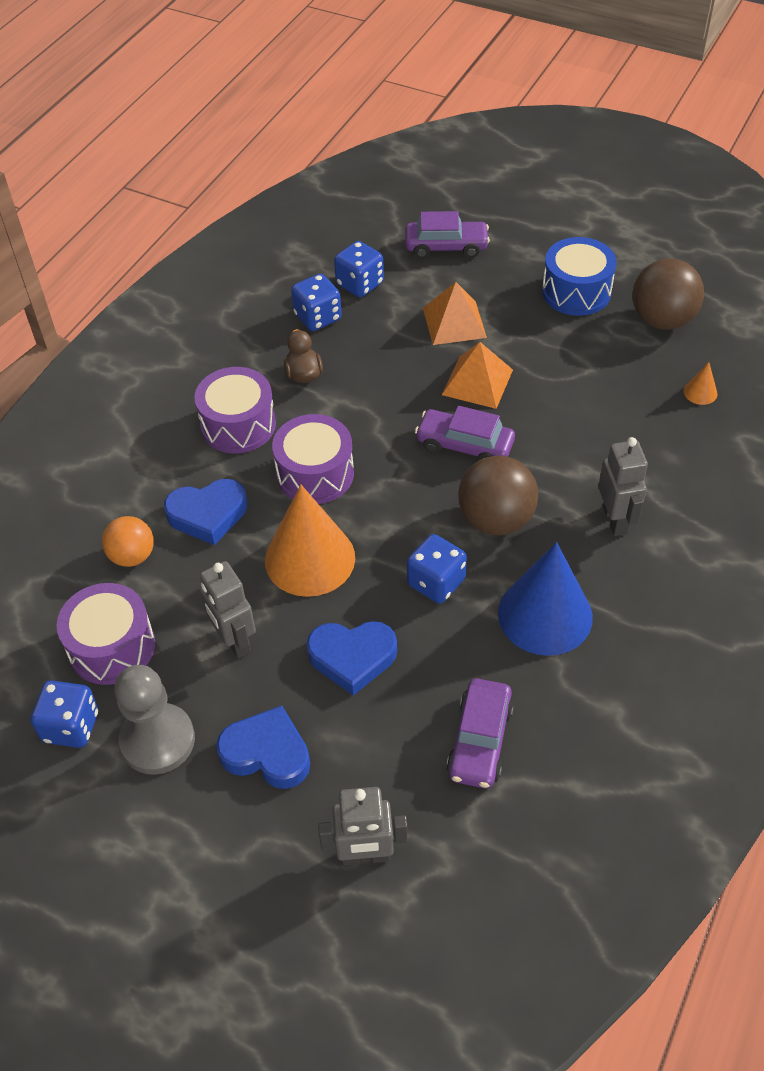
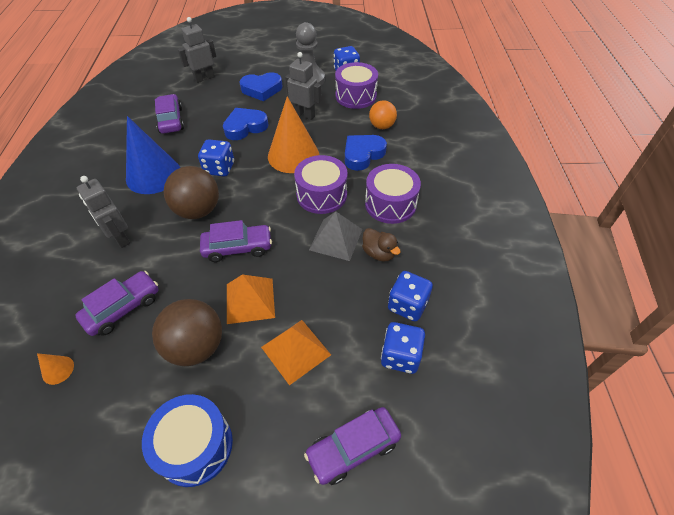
camera: 150 degrees right, 0 degrees up
brown ball [632,259,704,330] -> brown ball moved to [152,299,222,366]
none -> purple car [75,271,158,336]
none -> grey pyramid [309,211,363,261]

